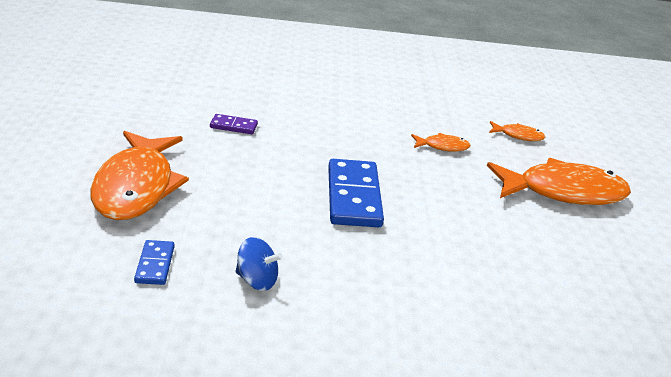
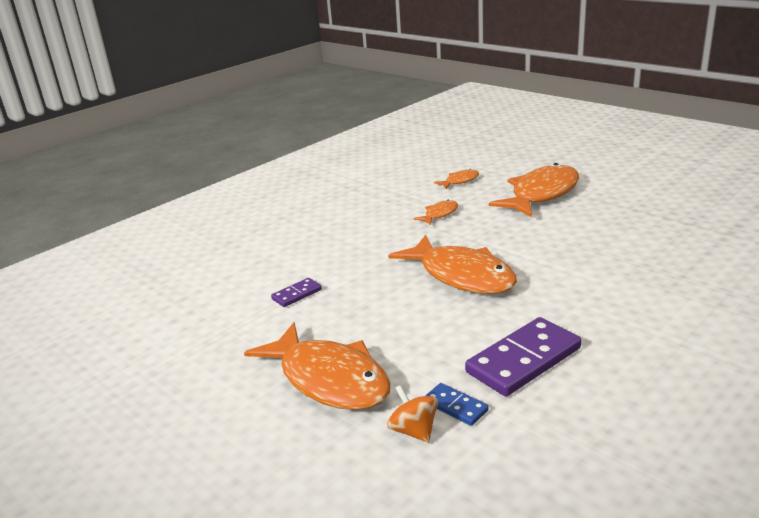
camera: 40 degrees left, 5 degrees down
blue spinning top [235,237,282,291] -> purple domino [465,317,581,397]
blue domino [328,159,384,227] -> orange fish [388,235,517,294]
none -> orange spinning top [387,385,438,443]

